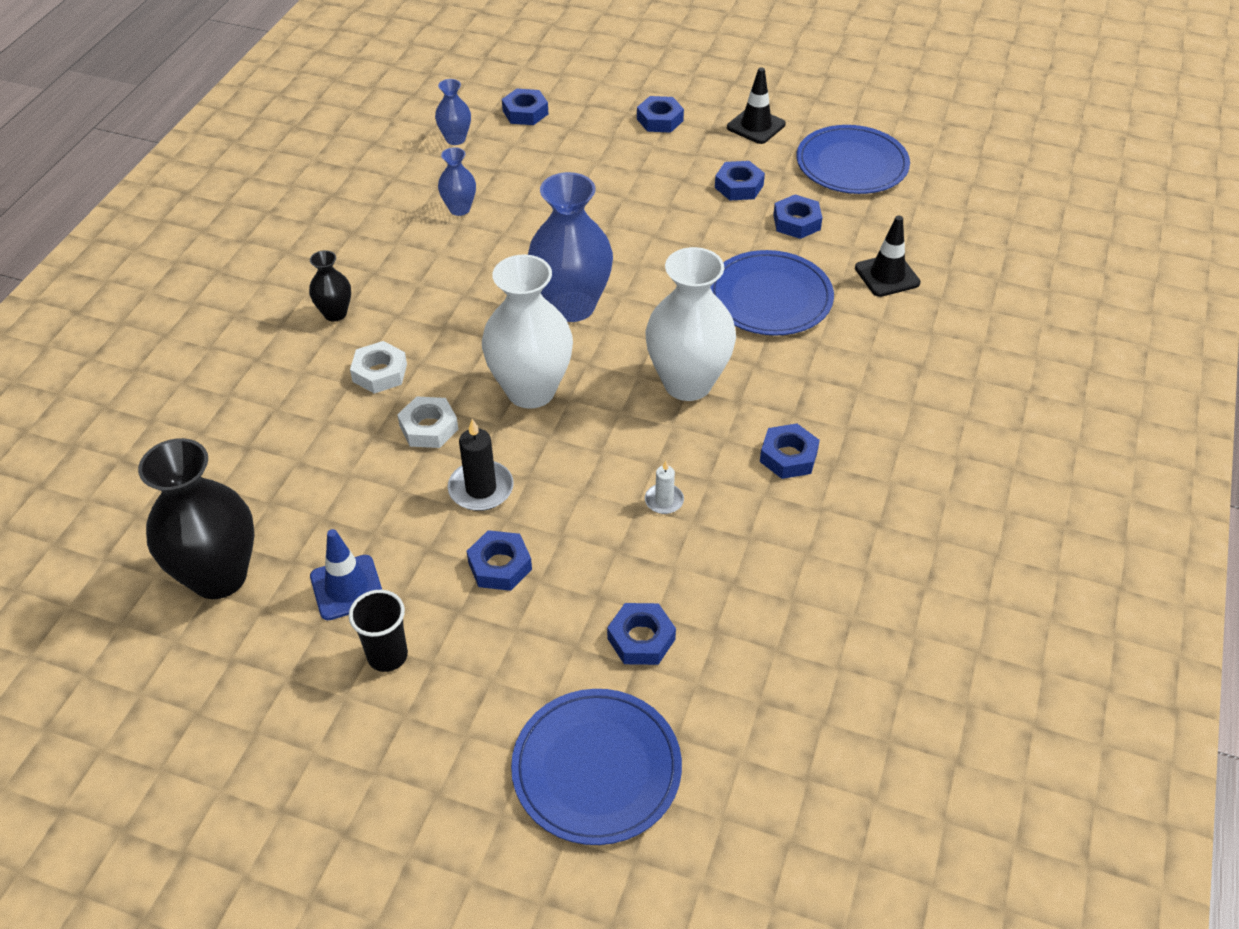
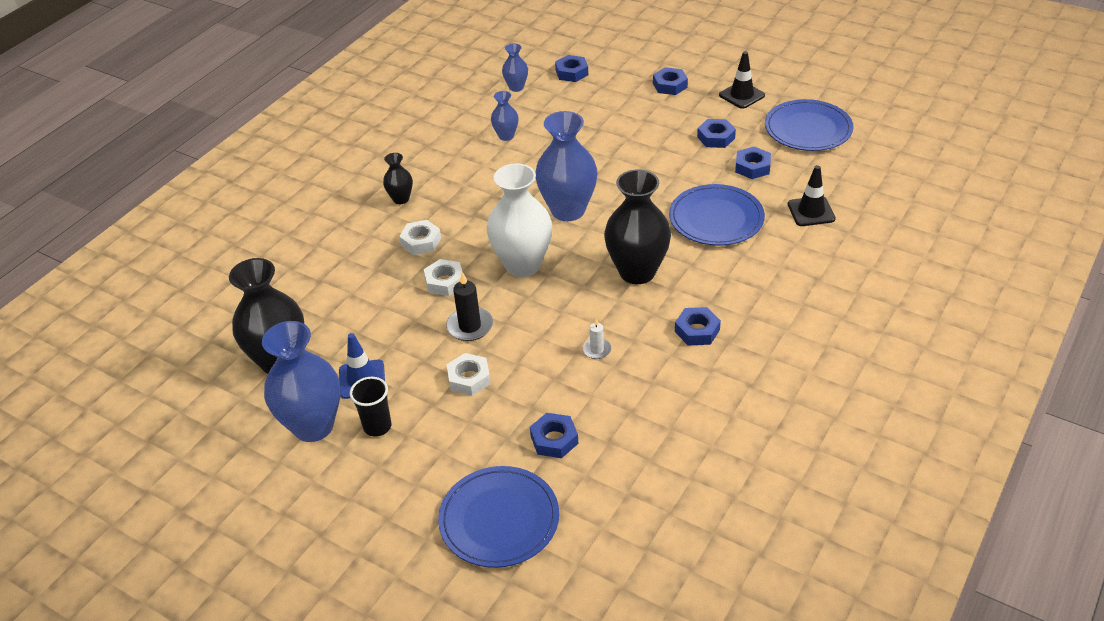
camera: 15 degrees right, 5 degrees down
blue nut [467,530,532,591] -> white nut [446,353,491,396]
white vase [646,247,736,401] -> black vase [604,169,671,284]
none -> blue vase [262,321,340,442]

